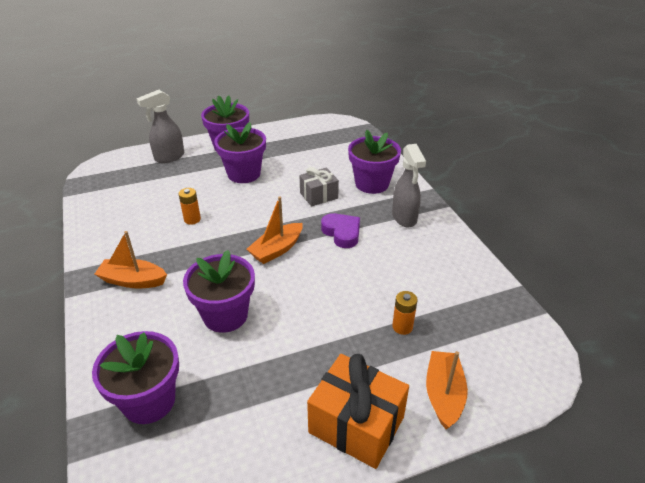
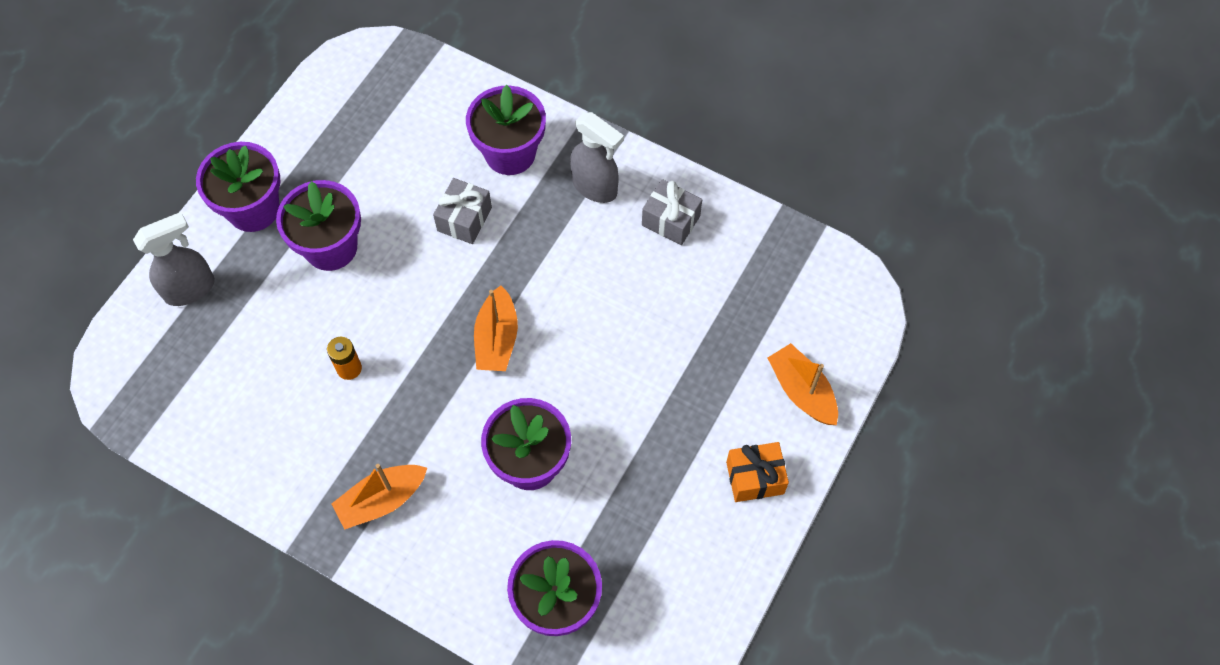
camera: 40 degrees left, 25 degrees up
grey spray bottle [136,90,184,163] -> grey spray bottle turned 135 degrees counterclockwise [133,212,215,306]
orange gift [307,354,409,469] -> orange gift [726,442,789,502], size x0.62
purple heart [321,213,360,248] -> none
orange battery [392,291,418,335] -> none
none -> grey gift [642,179,702,245]

